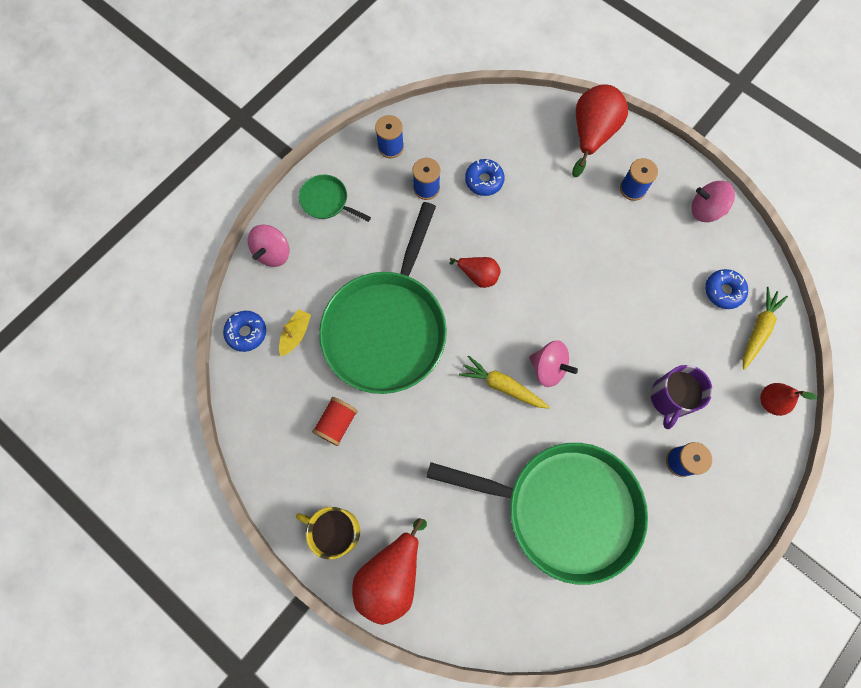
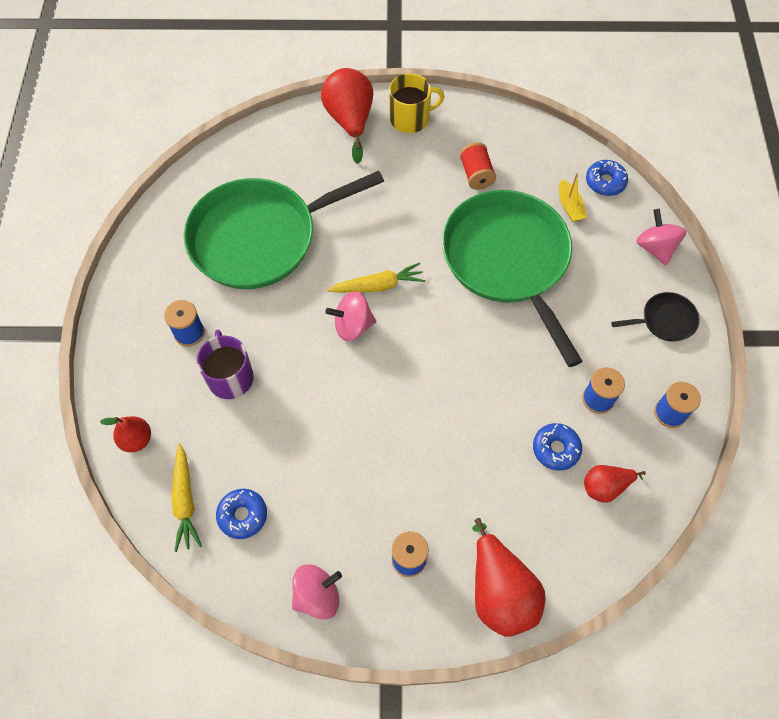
camera: 140 degrees right, 10 degrees down
green pan [299,175,371,222] -> black pan [611,292,700,342]
red pear [450,257,501,288] -> red pear moved to [584,465,646,503]

